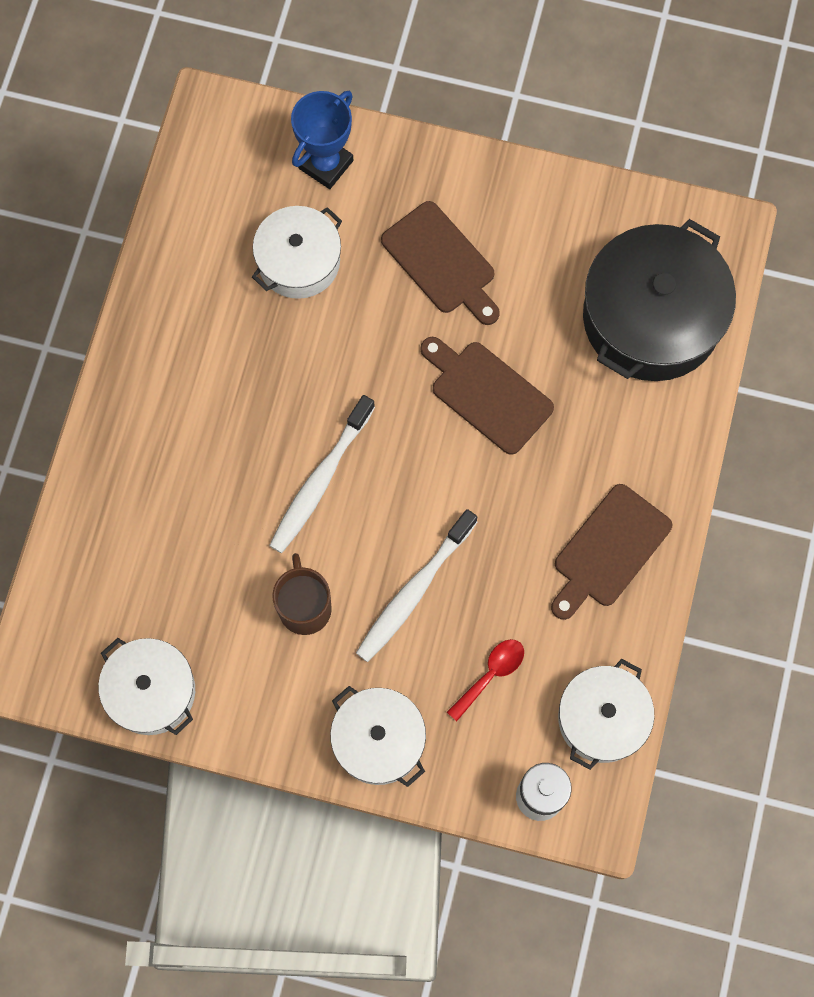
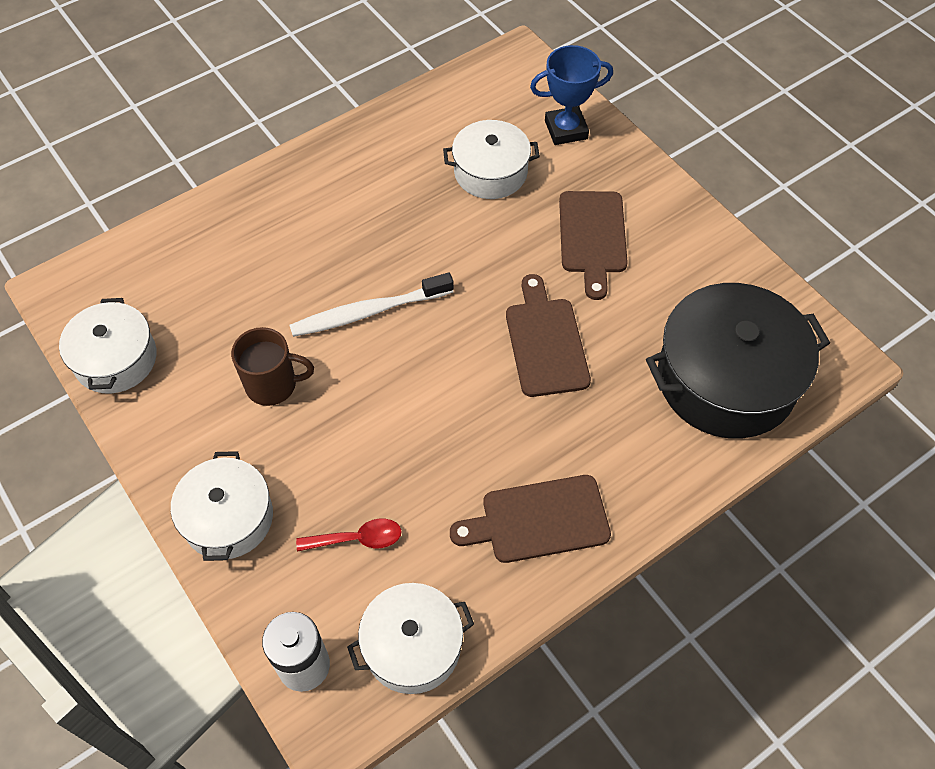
camera: 40 degrees right, 15 degrees down
brown mug [272,553,332,635] -> brown mug turned 60 degrees clockwise [231,327,314,406]
white toothbrush [356,509,477,662] -> none

